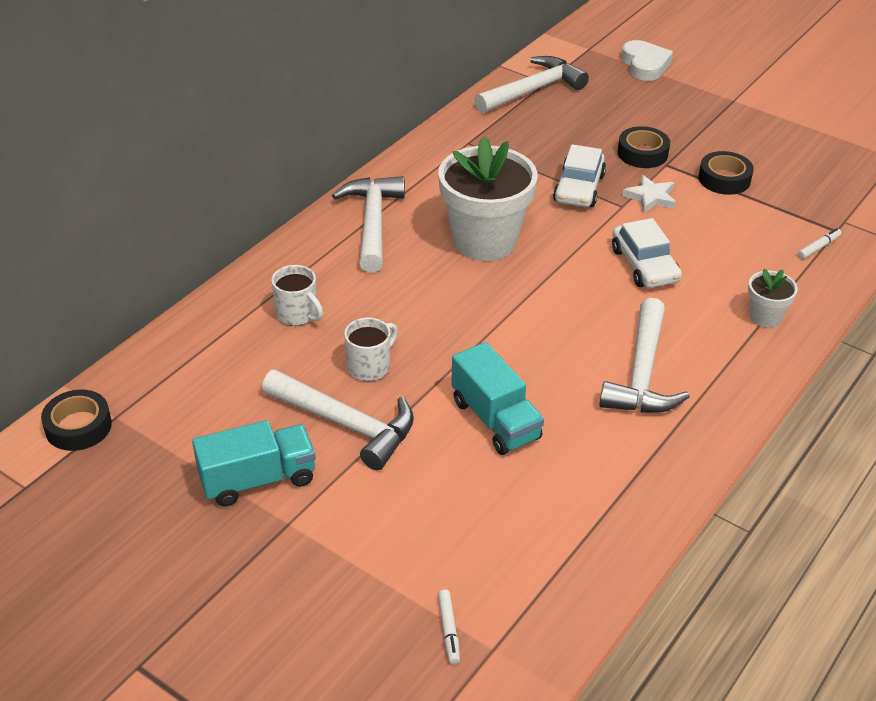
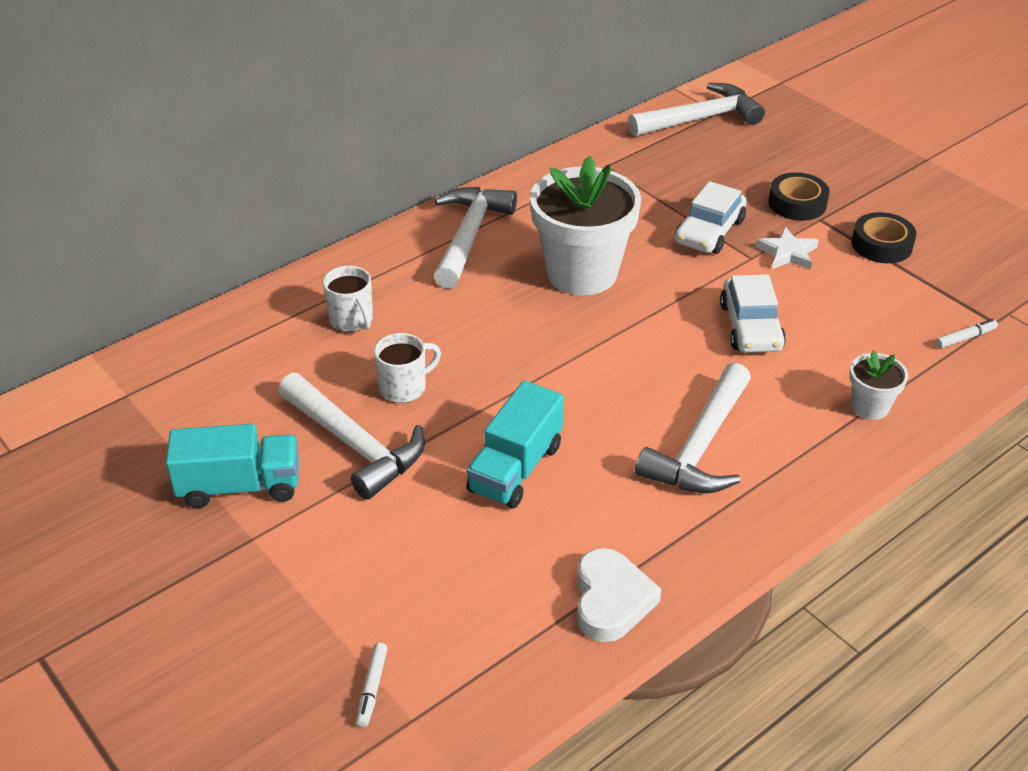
camera: 15 degrees right, 0 degrees up
black tape [41,389,112,451] -> none
turquoise truck [451,342,544,455] -> turquoise truck turned 45 degrees clockwise [466,381,564,509]
white heart [621,40,673,81] -> white heart moved to [577,548,662,642]

